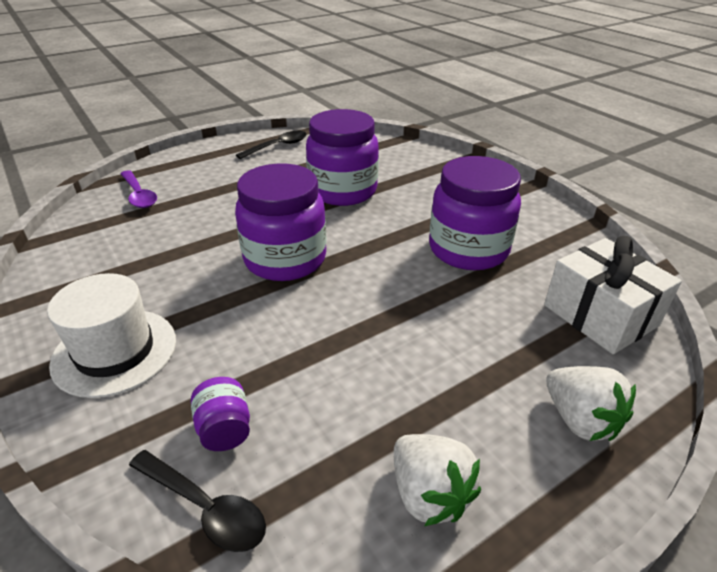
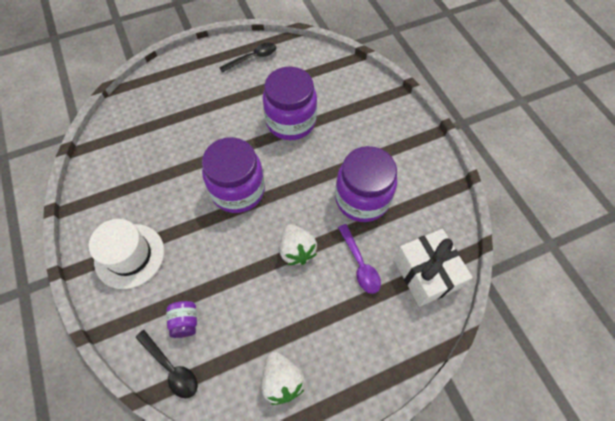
camera: 10 degrees right, 25 degrees up
purple spoon [121,170,157,208] -> purple spoon moved to [338,224,381,294]
white strawberry [546,366,636,441] -> white strawberry moved to [280,224,317,265]

